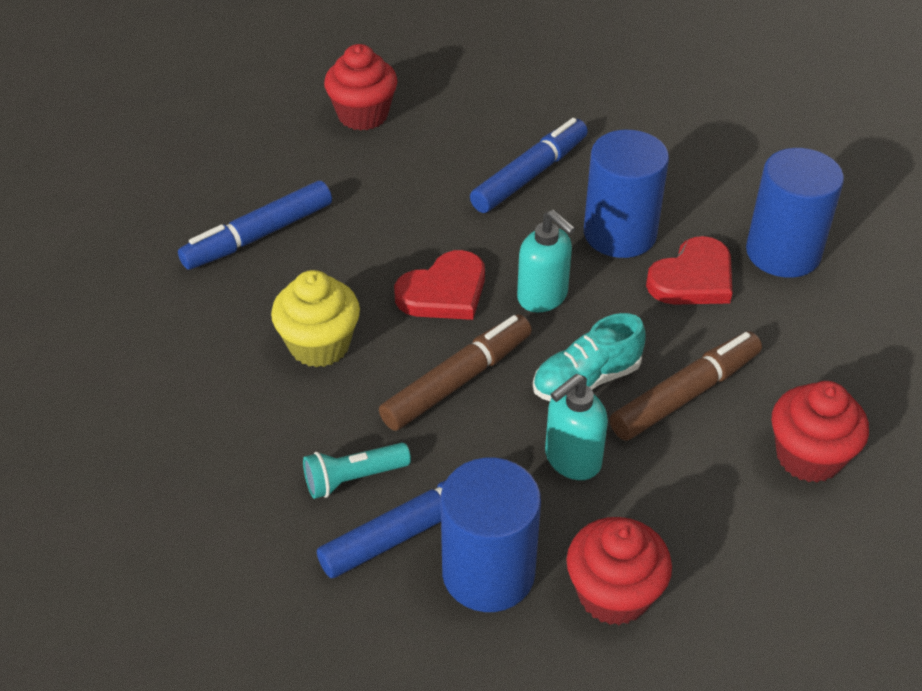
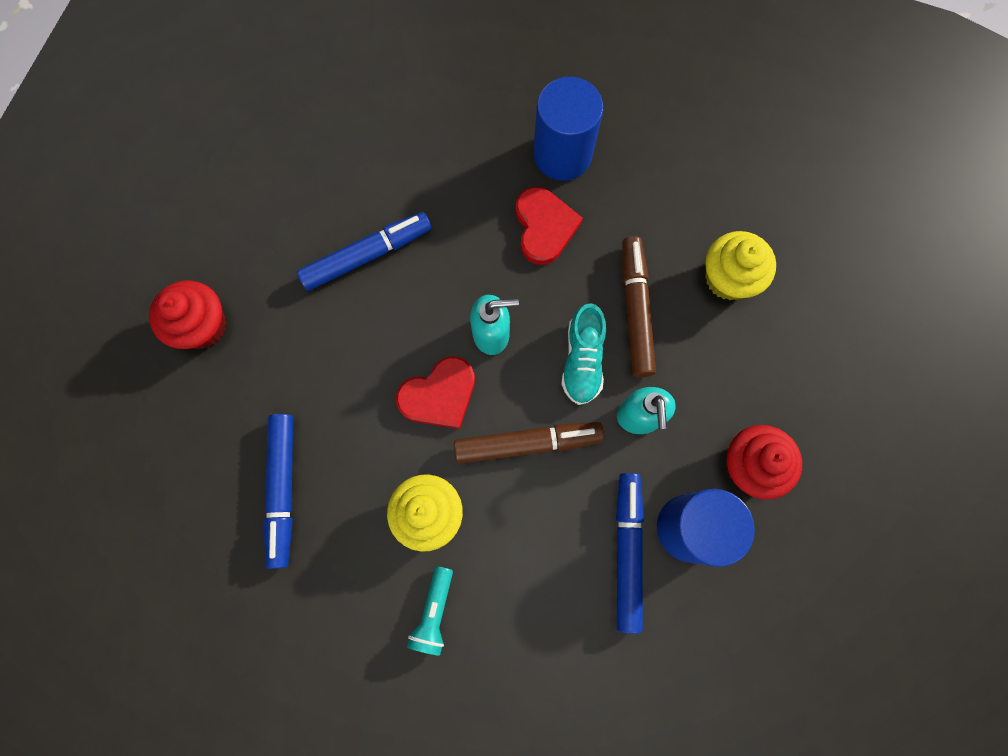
camera: 55 degrees left, 30 degrees up
turquoise flashlight [303,443,411,499] -> turquoise flashlight moved to [407,566,453,656]
brown marker [379,314,532,431] -> brown marker turned 90 degrees clockwise [454,422,604,464]
red heart [394,250,485,320] -> red heart turned 60 degrees clockwise [396,356,475,429]
blue marker [470,118,588,213] -> blue marker turned 75 degrees clockwise [297,212,431,291]
blue cylinder [584,130,669,258] -> none
red cupcake [772,381,869,483] -> yellow cupcake [705,231,776,300]

